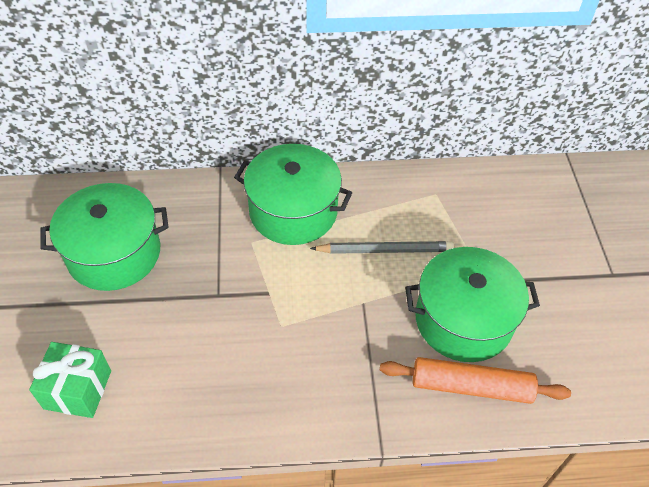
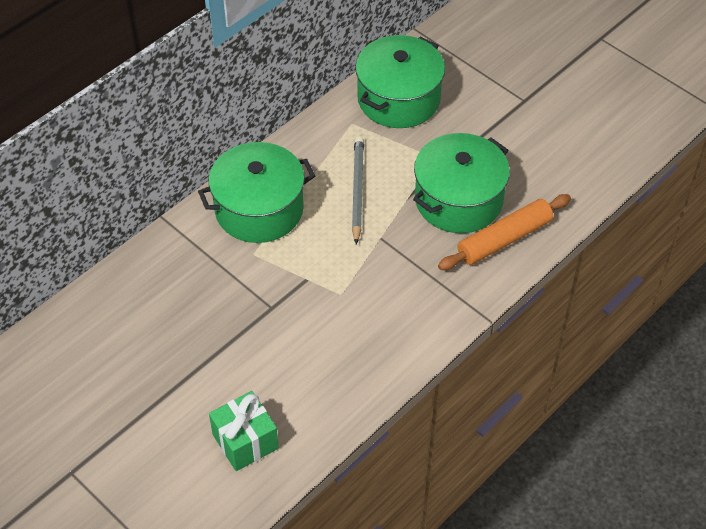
camera: 40 degrees left, 0 degrees up
green pot [40,183,169,291] -> green pot moved to [355,35,445,128]
grey pencil [310,241,454,254] -> grey pencil turned 45 degrees counterclockwise [352,136,364,245]

